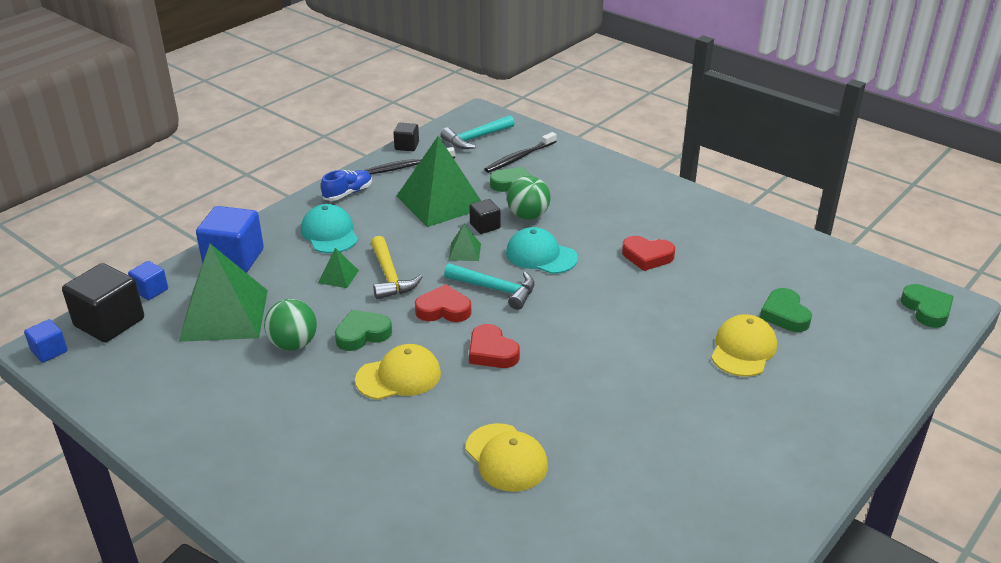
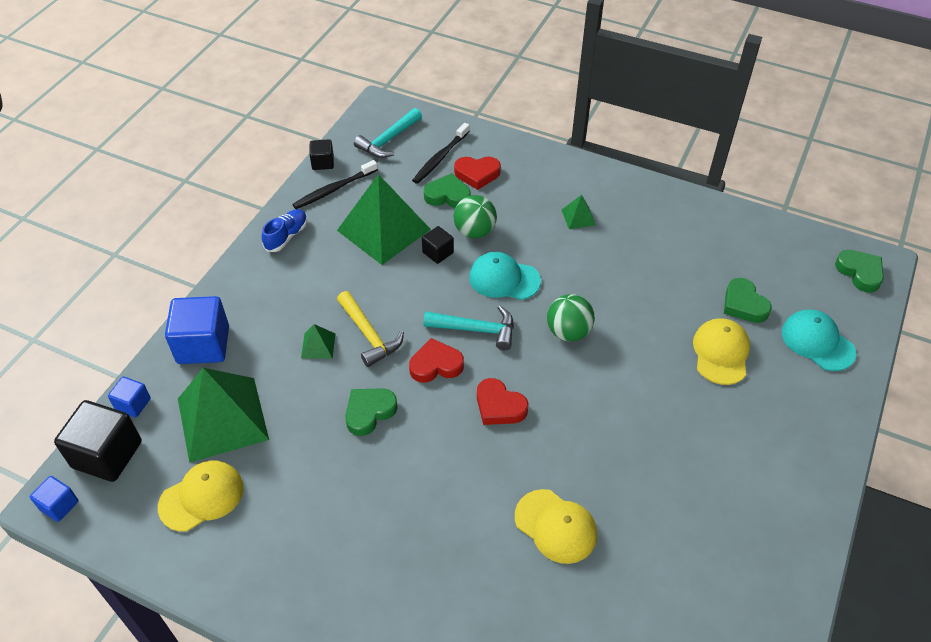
camera: 15 degrees left, 15 degrees up
green ball [264,299,317,351] -> green ball moved to [547,294,595,342]
turquoise cap [301,204,358,253] -> turquoise cap moved to [782,310,856,371]
yellow cap [355,344,441,400] -> yellow cap moved to [158,460,244,532]
green pyramid [449,224,481,261] -> green pyramid moved to [562,195,596,229]
red heart [622,236,675,271] -> red heart moved to [454,157,501,190]

